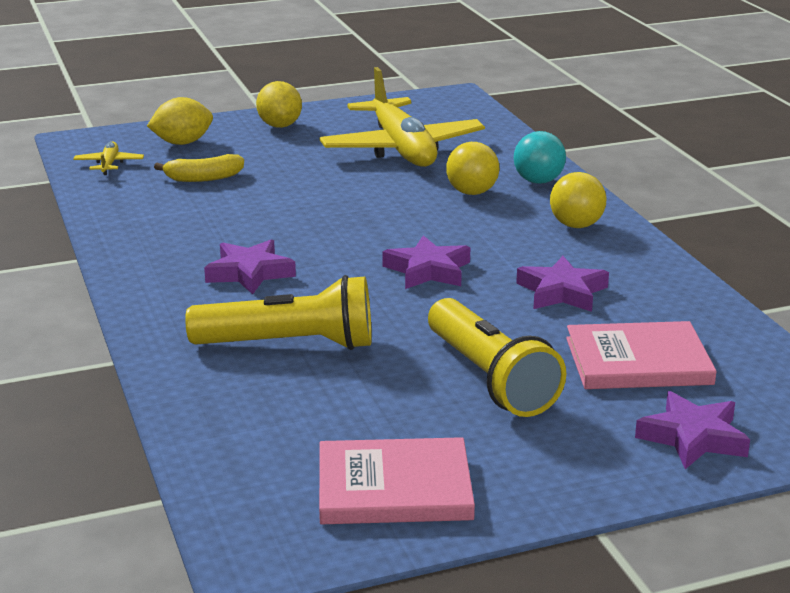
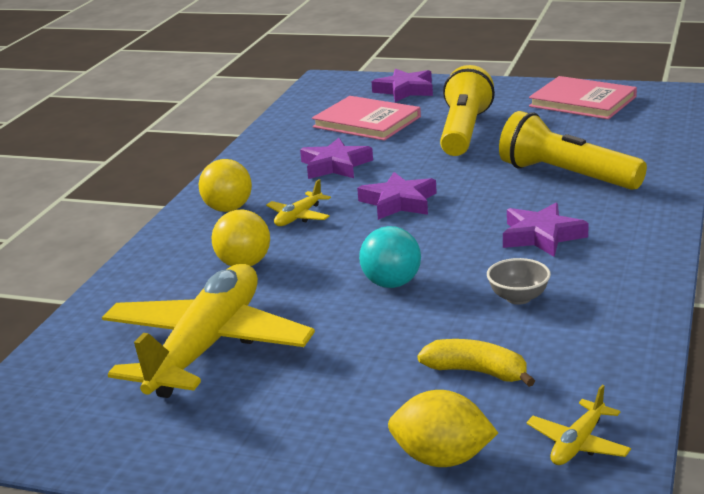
camera: 140 degrees left, 0 degrees up
yellow lemon [256,81,302,128] -> none
turquoise ball [514,131,566,184] -> turquoise ball moved to [359,226,421,288]
none -> yellow plane [266,179,331,226]
none -> grey bowl [487,258,551,305]

